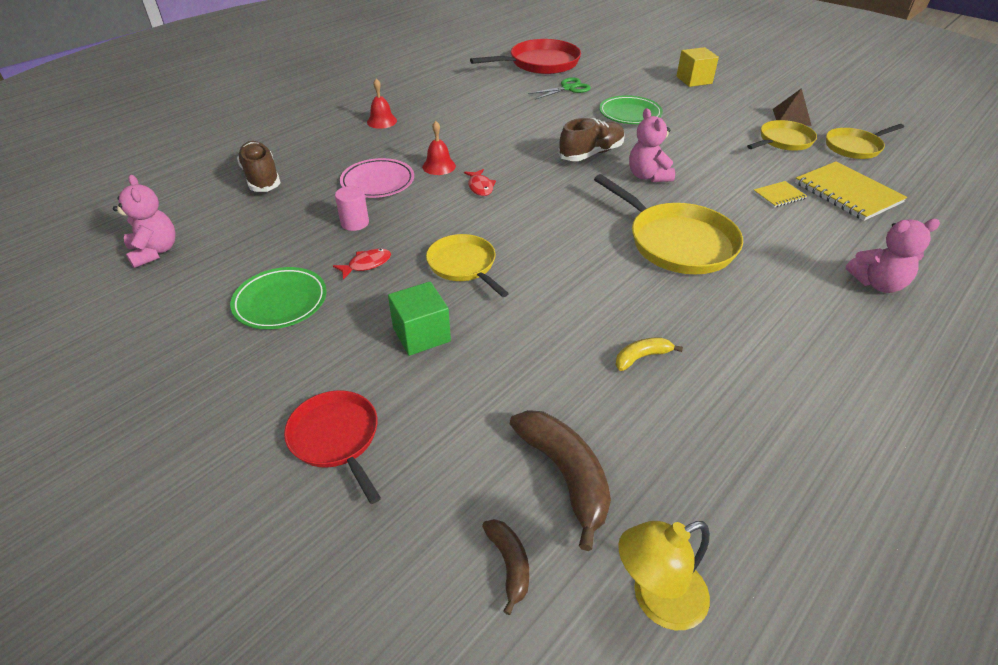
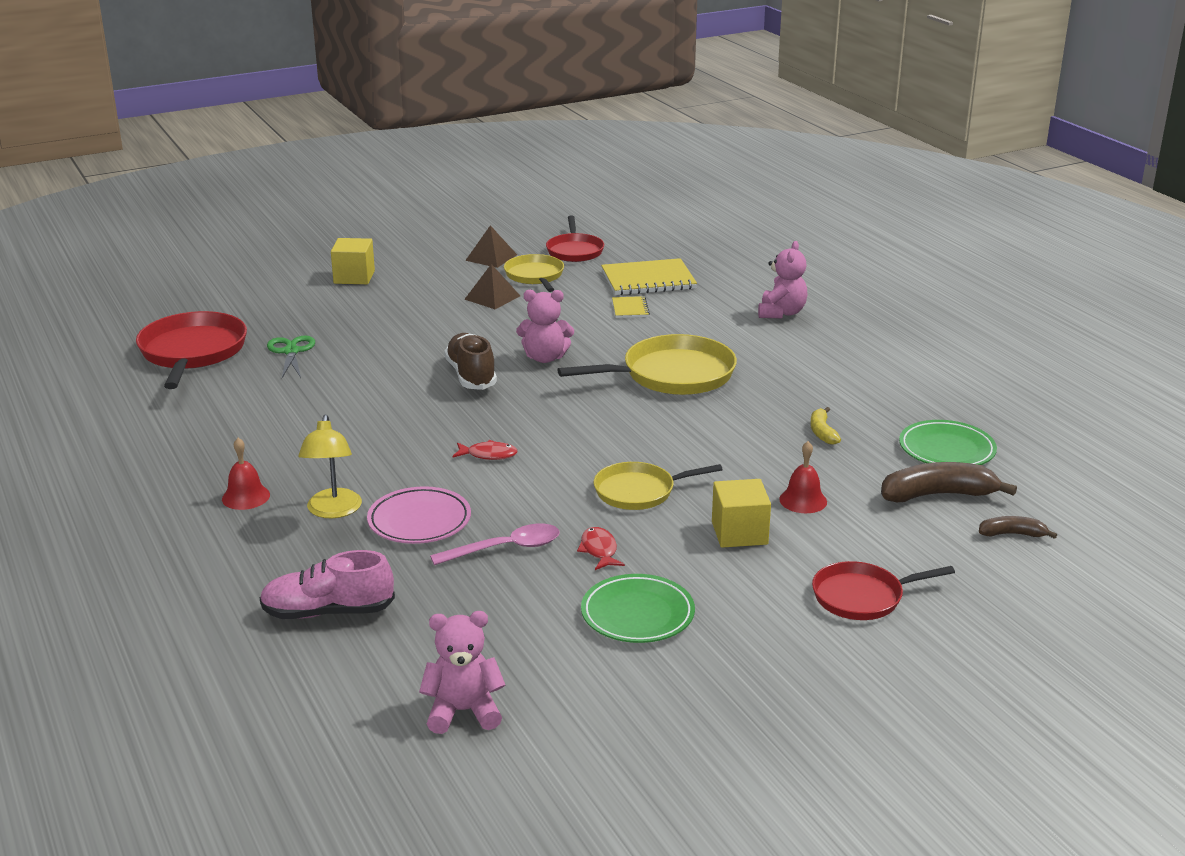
camera: 70 degrees left, 15 degrees down
brown shoe [237,141,281,192] -> pink shoe [259,550,395,619]
pink cylinder [335,186,369,231] -> pink spoon [430,523,560,565]
green cube [388,282,451,356] -> yellow cube [712,479,771,548]
red bell [422,121,456,175] -> red bell moved to [779,441,827,513]
green plate [599,95,663,124] -> green plate moved to [899,420,997,465]
yellow lamp [618,521,710,630] -> yellow lamp moved to [298,415,362,518]
yellow pan [826,124,904,159] -> red pan [546,215,604,262]
none -> brown pyramid [464,264,520,309]

